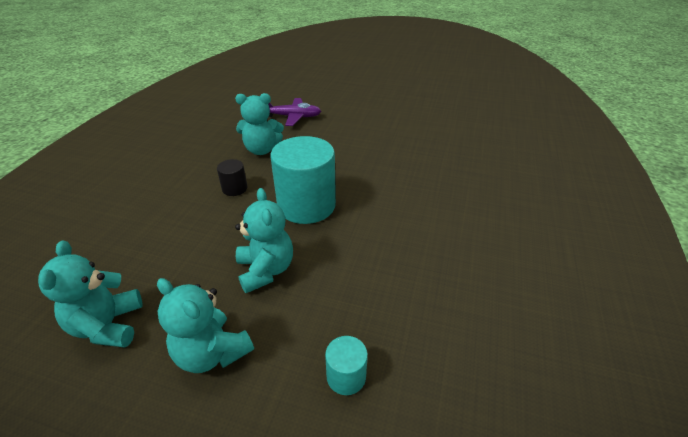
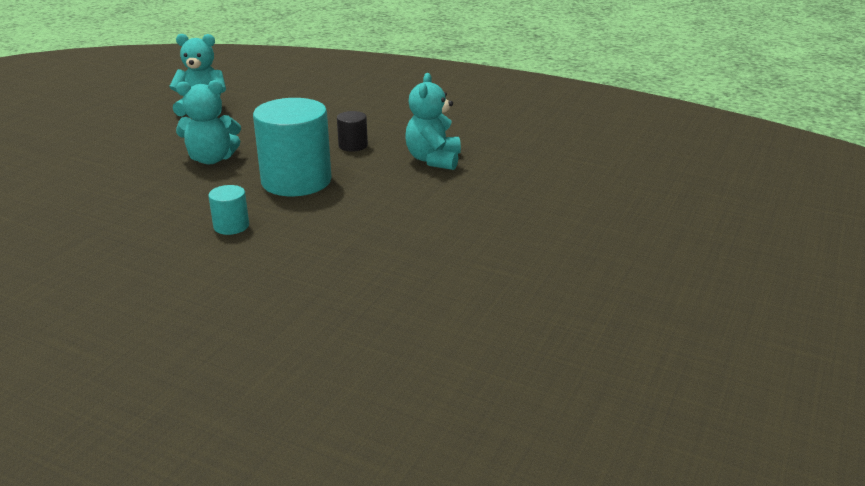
camera: 100 degrees right, 10 degrees down
turquoise teddy bear [157,278,254,373] -> none
purple plane [268,98,321,126] -> none
turquoise cylinder [325,336,368,395] -> turquoise cylinder moved to [208,185,249,235]

